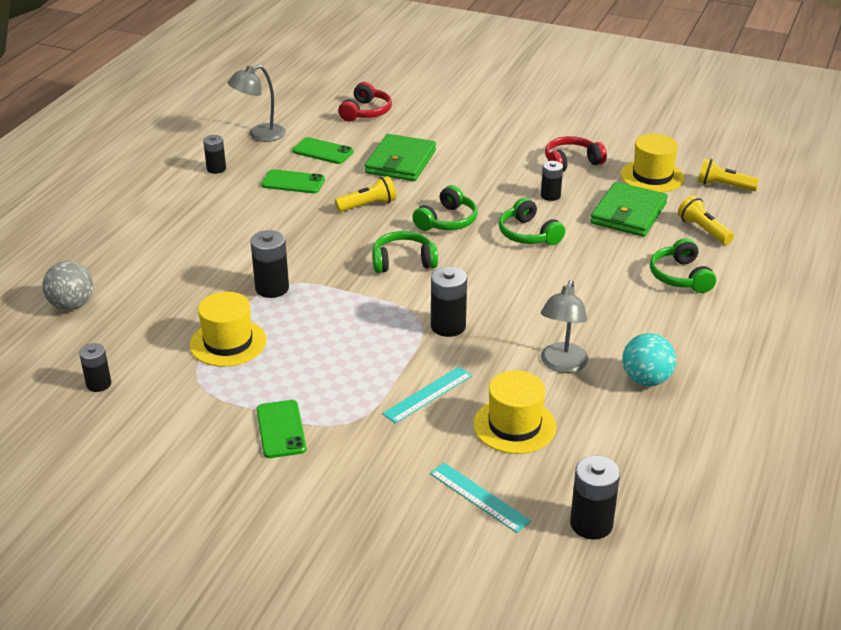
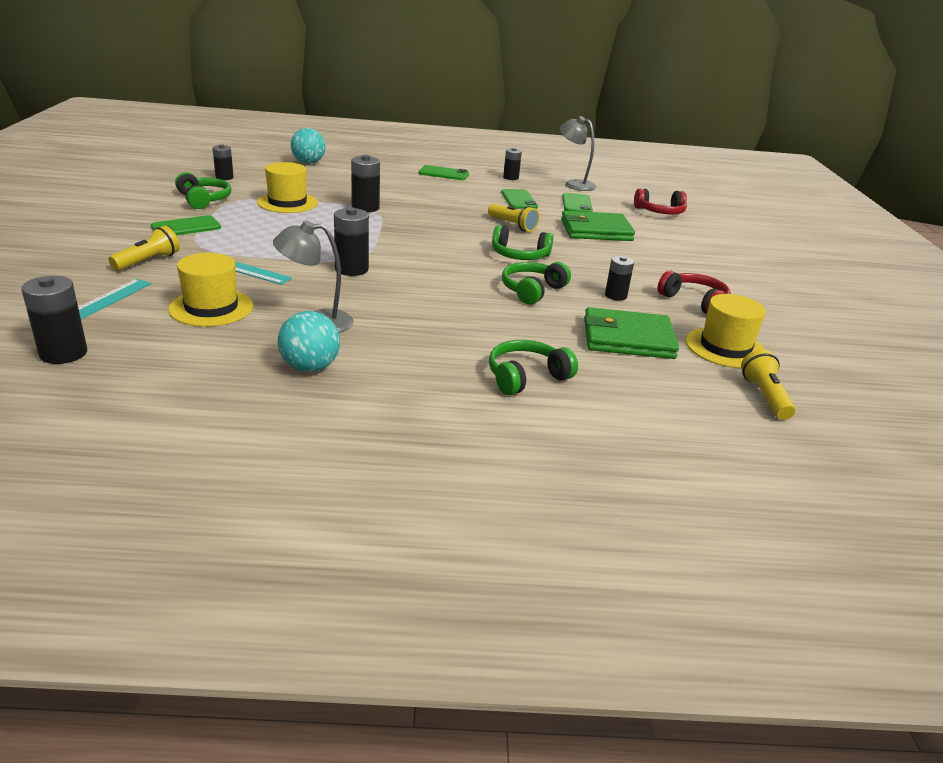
camera: 65 degrees right, 5 degrees down
grey ball [42,261,93,310] -> turquoise ball [291,128,326,164]
green headphones [372,231,438,273] -> green headphones moved to [175,172,231,209]
yellow flashlight [678,195,734,245] -> yellow flashlight moved to [109,226,180,271]
none -> green phone [419,165,469,180]

